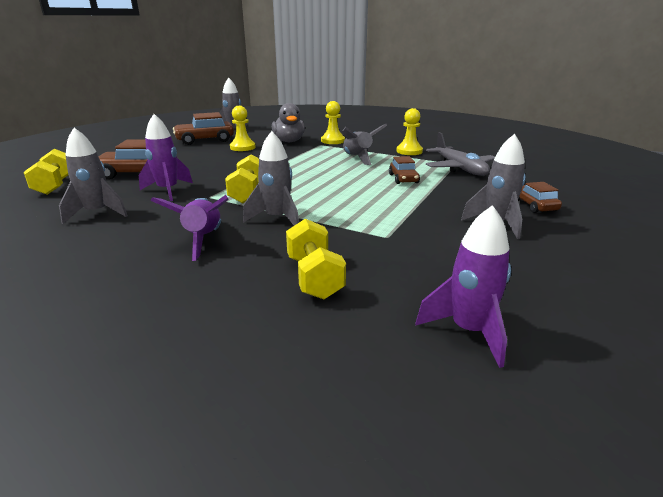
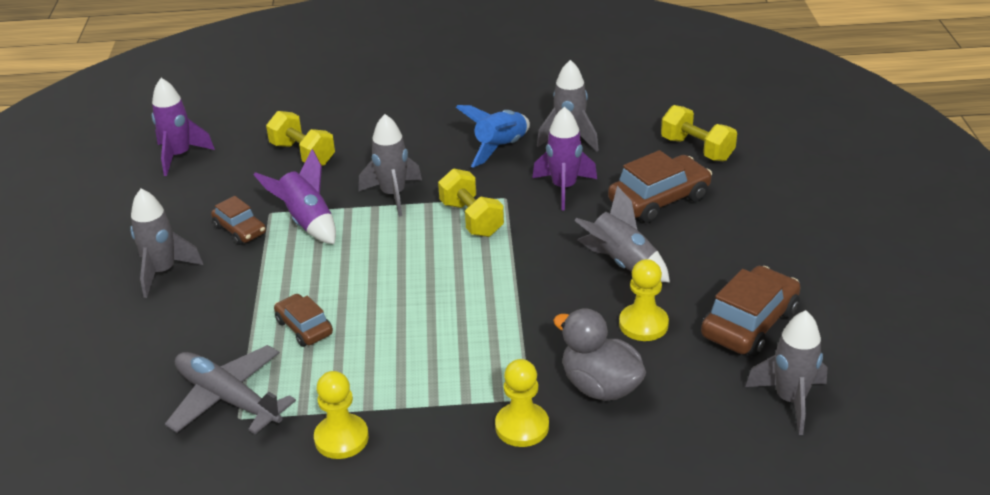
camera: 150 degrees right, 10 degrees up
purple rocket [151,195,229,261] -> purple rocket moved to [254,149,336,244]
grey rocket [342,124,387,165] -> grey rocket moved to [574,186,670,282]
brown car [518,182,562,213] -> brown car moved to [211,196,266,245]
none -> blue rocket [456,105,530,168]

